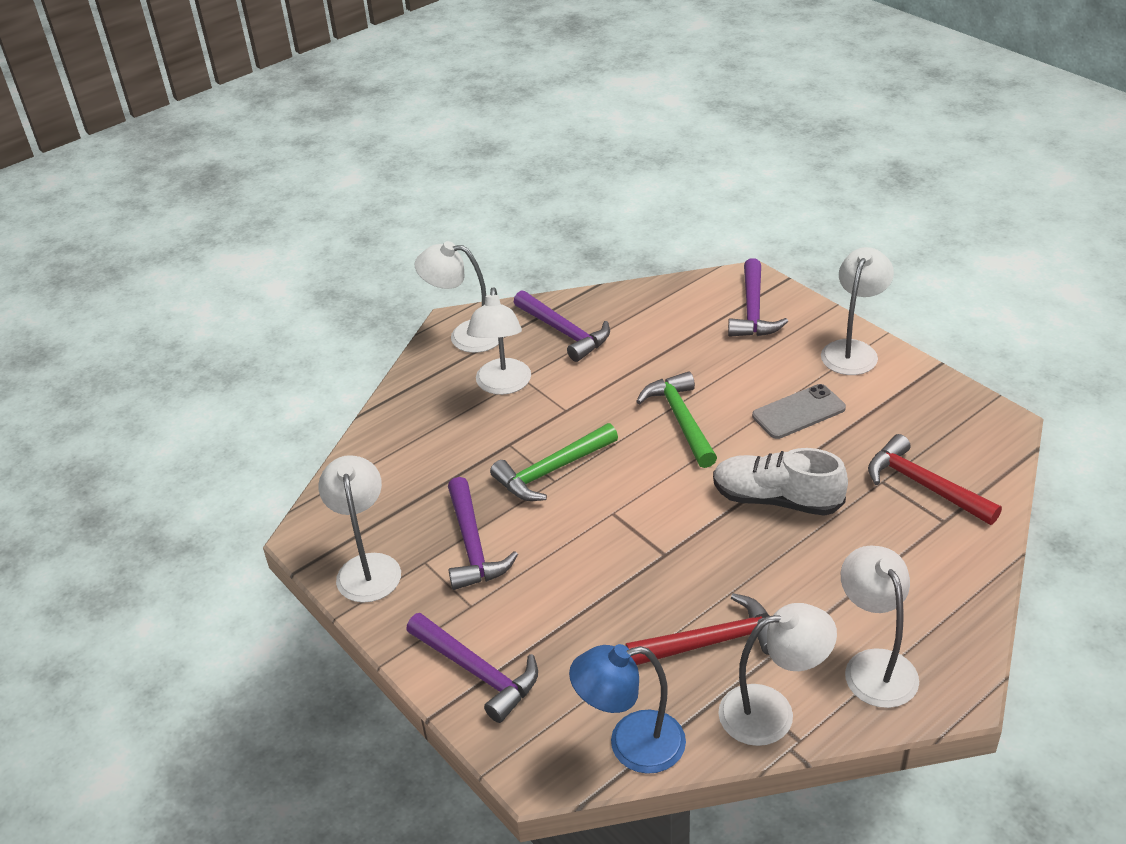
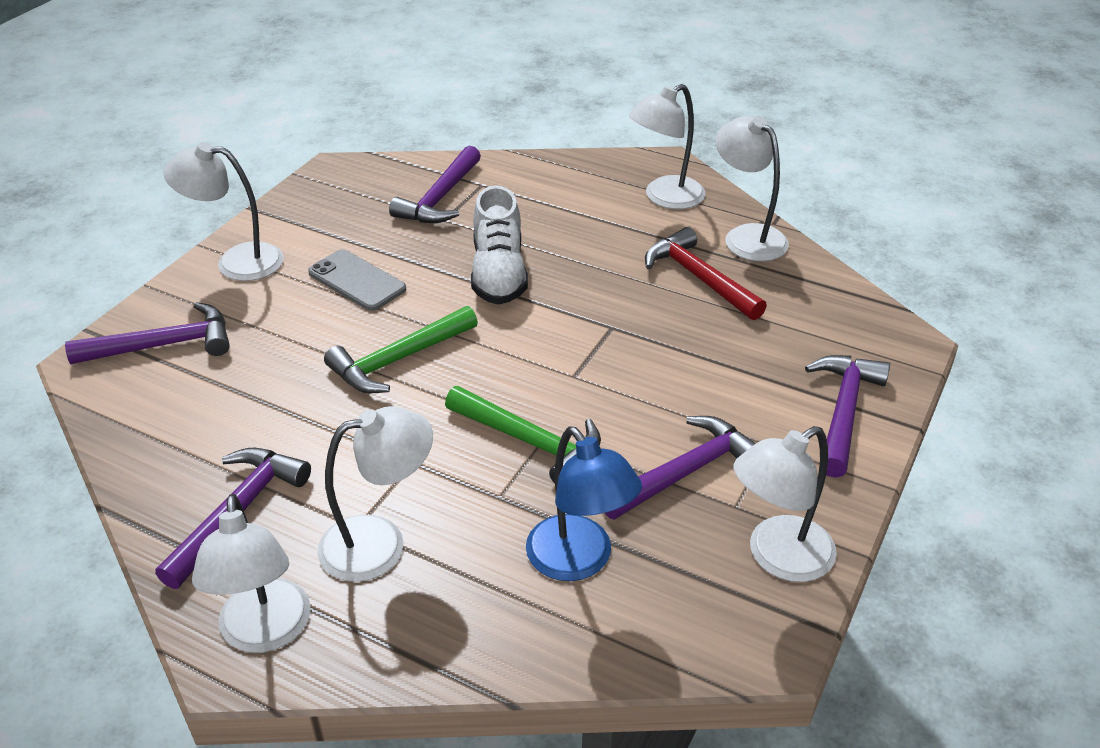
camera: 115 degrees left, 0 degrees up
blue lamp [569,644,686,774] -> blue lamp moved to [526,426,642,581]
red hammer [868,434,1002,525] -> purple hammer [389,146,481,223]

